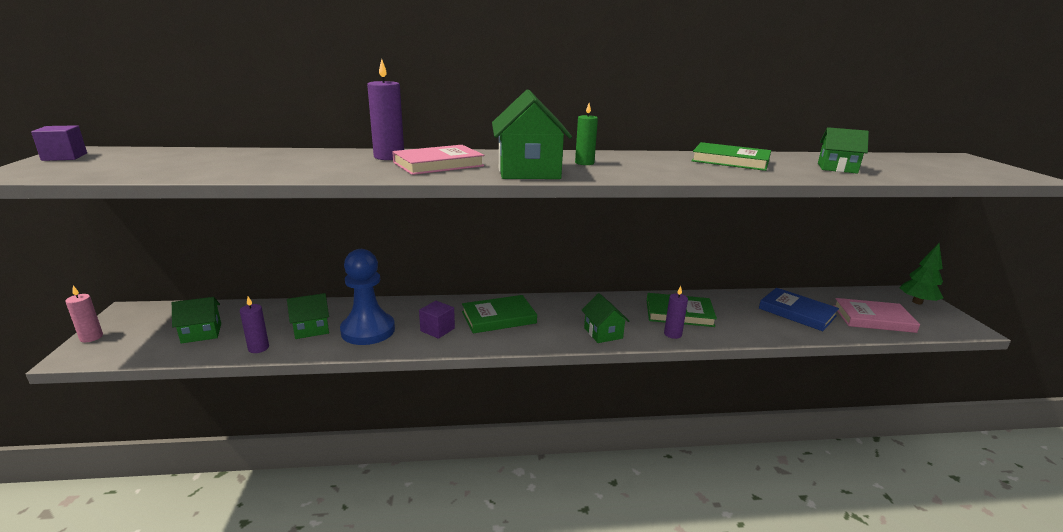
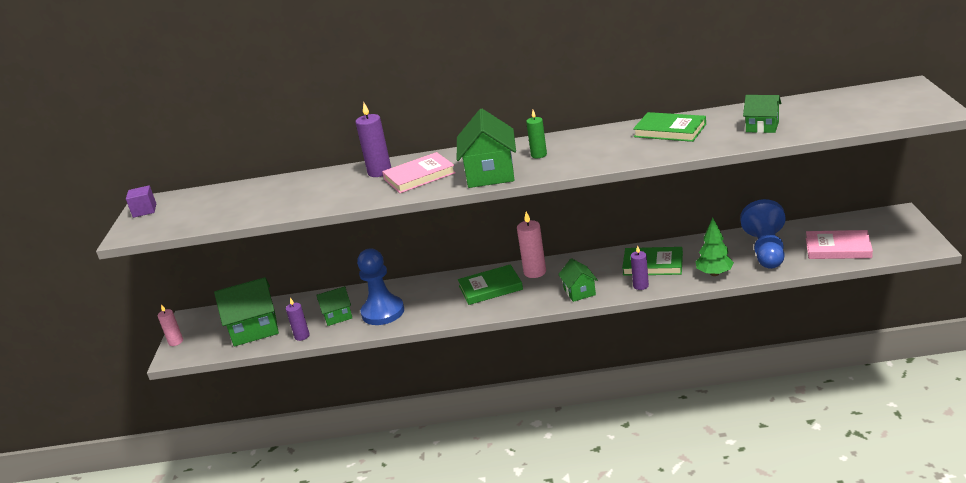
camera: 10 degrees right, 5 degrees up
green house [172,297,221,344] -> green house [214,277,279,346], size x1.75
purple cube [419,301,455,339] -> none
blue book [759,288,839,331] -> blue pawn [740,199,786,269]
green tree [900,243,943,305] -> green tree moved to [696,218,734,276]
none -> pink candle [517,212,546,278]

